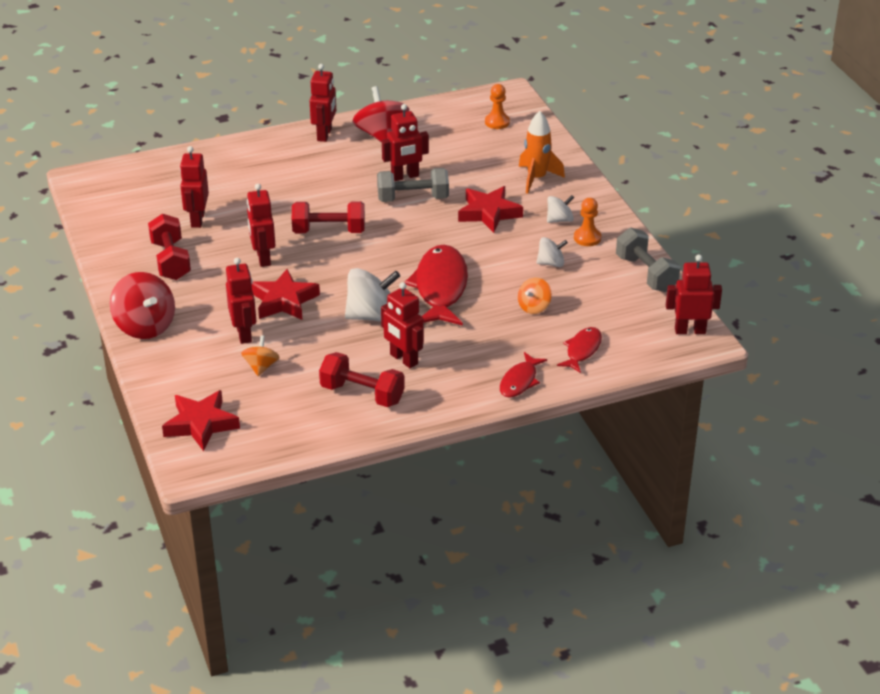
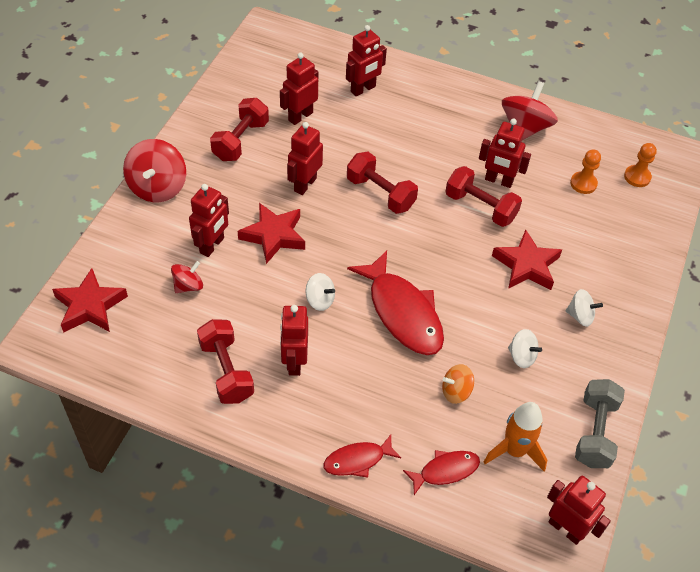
camera: 40 degrees right, 15 degrees up
orange spinning top [241,335,280,376] -> red spinning top [171,261,203,293]
red robot [310,64,336,142] -> red robot moved to [346,25,387,96]
white spinning top [345,268,400,322] -> white spinning top [306,273,335,311], size x0.55
grey dumbbell [377,168,449,202] -> red dumbbell [445,166,522,227]
red fish [404,245,468,326] -> red fish turned 105 degrees clockwise [347,251,444,355]
orange rocket [519,111,565,194] -> orange rocket moved to [484,402,547,471]
orange pawn [574,198,601,246] -> orange pawn moved to [570,149,601,194]

